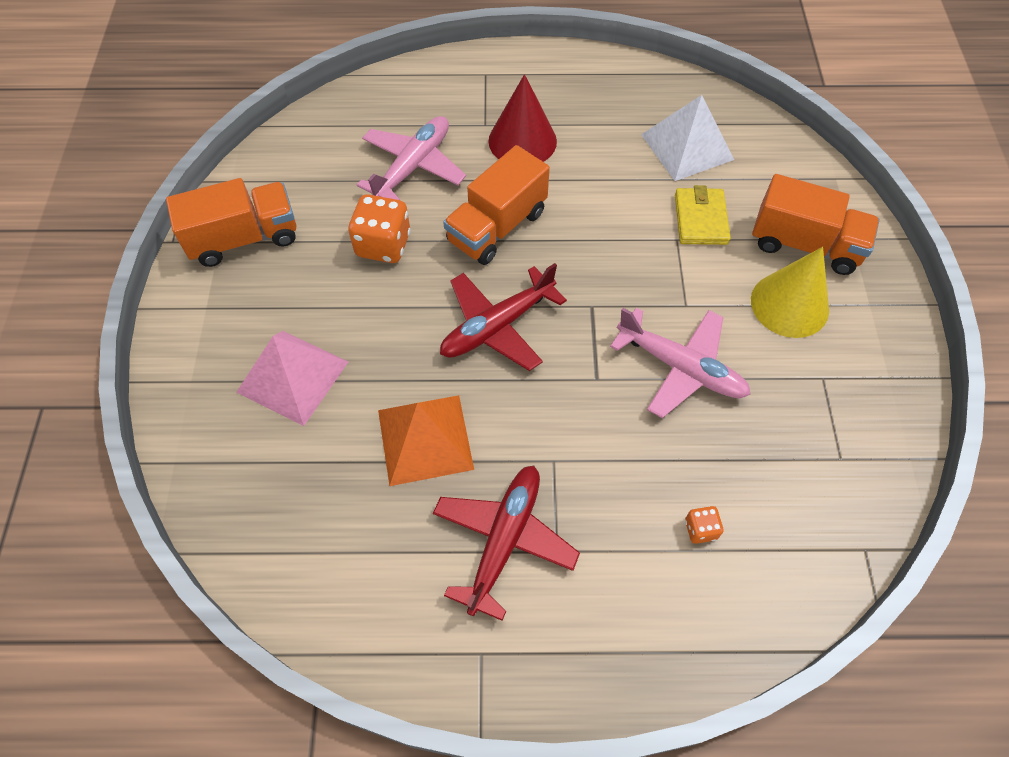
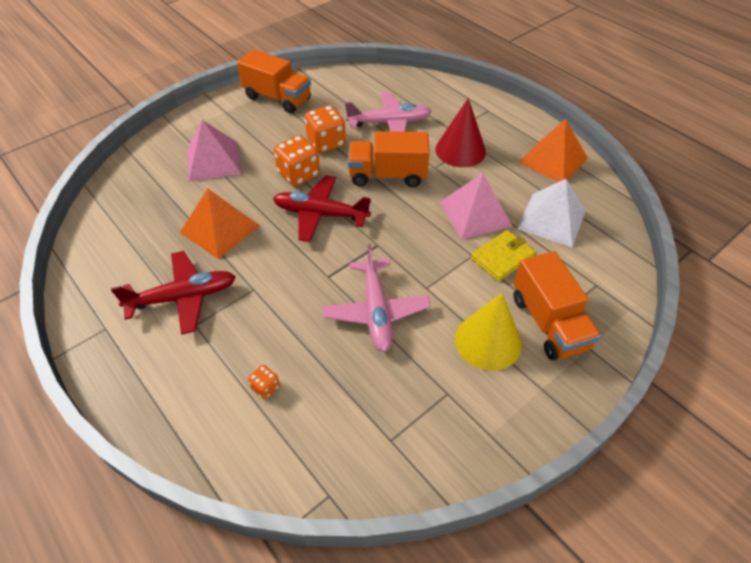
camera: 50 degrees right, 10 degrees down
none -> orange dice [274,135,320,186]
none -> pink pyramid [439,173,512,240]
none -> orange pyramid [518,119,588,182]

